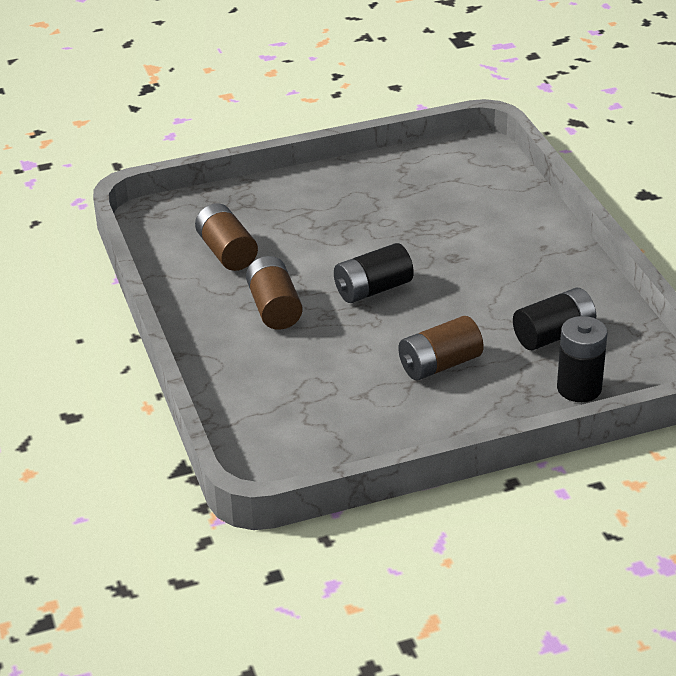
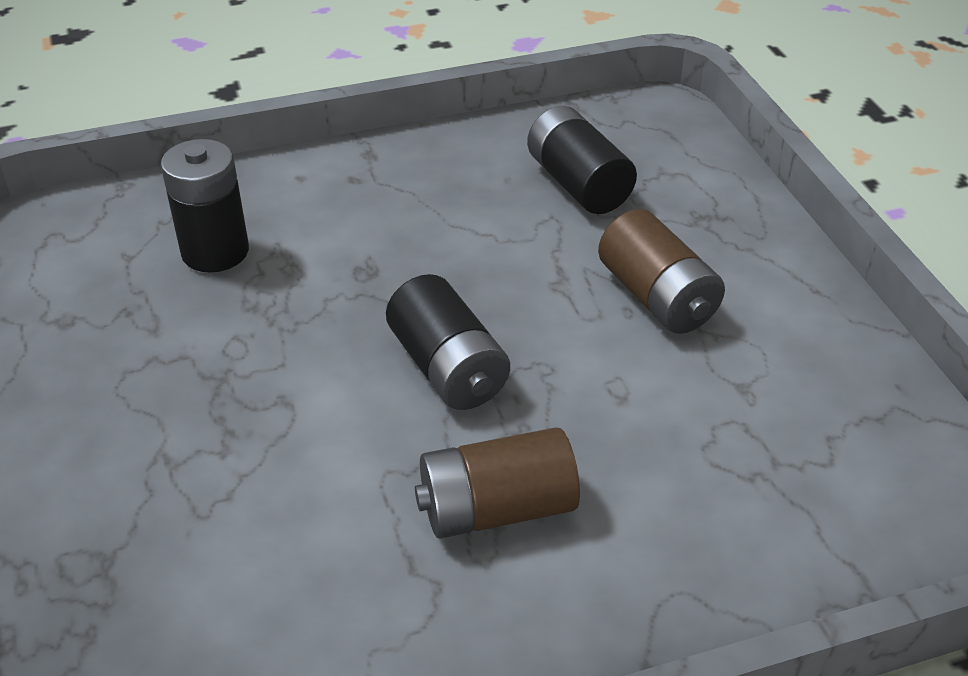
camera: 90 degrees left, 5 degrees up
brown battery [195,203,258,271] -> none
black battery [557,316,607,402] -> black battery moved to [161,139,249,273]

